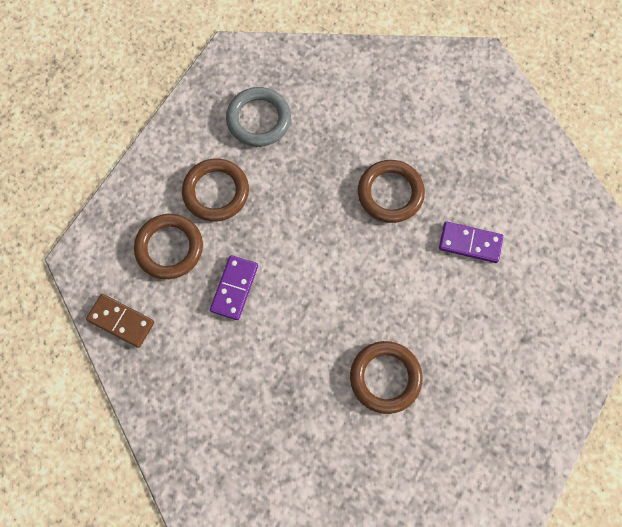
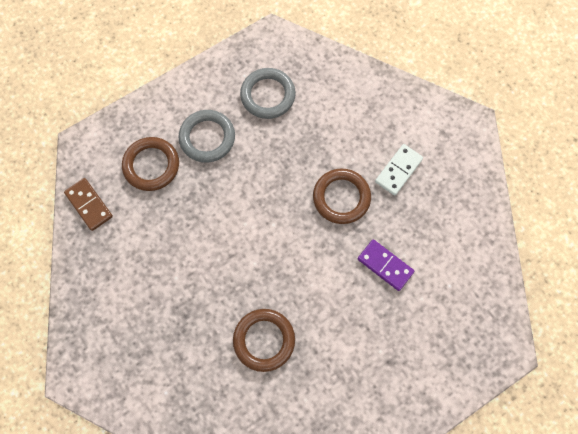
camera: 25 degrees right, 0 degrees up
brown ring [182,158,249,222] -> grey ring [178,110,235,163]
purple domino [210,255,258,320] -> none
none -> white domino [375,144,423,196]

